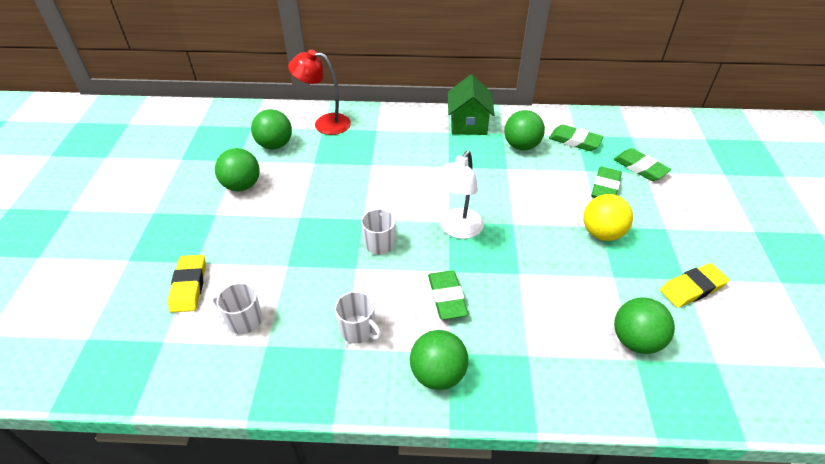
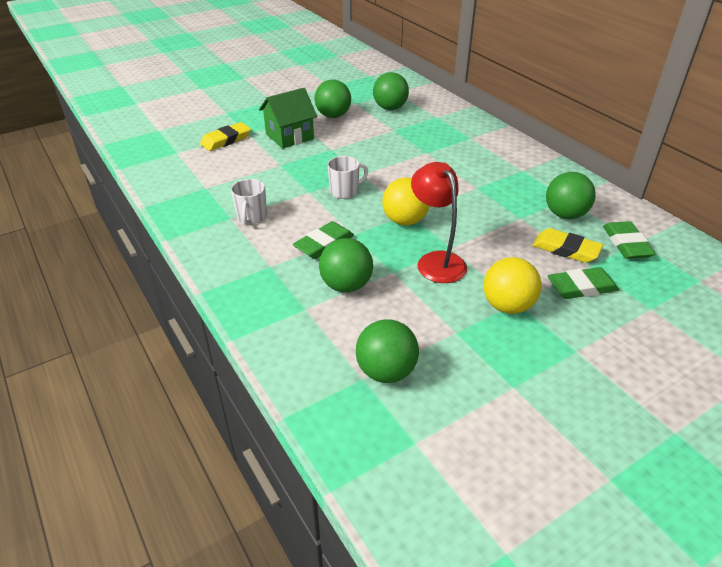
camera: 55 degrees right, 5 degrees down
white mug [212,283,262,334] -> none
red lamp [288,50,351,135] -> red lamp moved to [411,162,467,283]
green ball [410,330,468,390] -> green ball moved to [319,238,373,293]
white lamp [433,151,484,239] -> yellow ball [382,177,429,225]
green house [448,74,495,135] -> green house moved to [259,88,317,149]
green eraser [613,148,671,181] -> none
yellow eraser [660,263,729,308] -> yellow eraser moved to [532,228,603,263]

